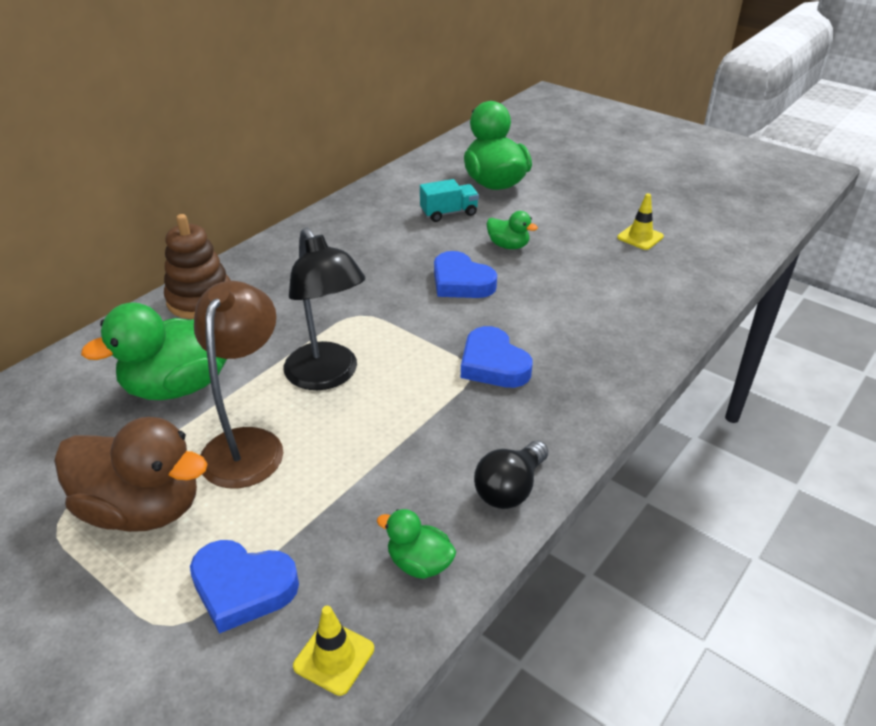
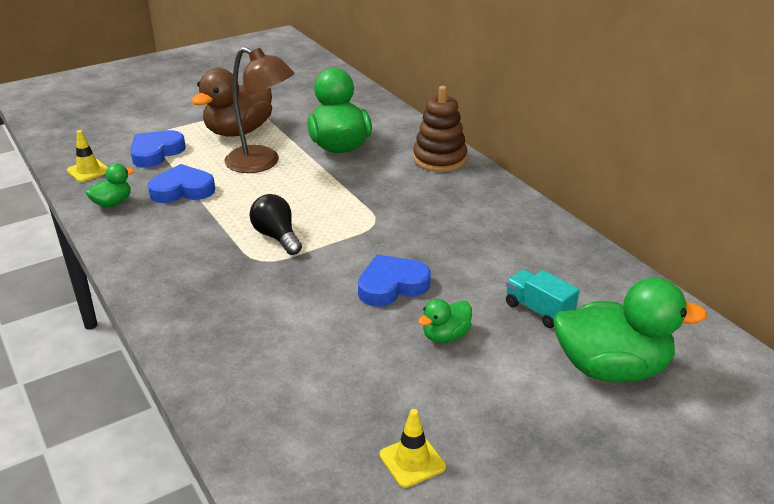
camera: 110 degrees right, 5 degrees down
black lamp [284,227,366,390] -> none
turquoise truck [420,179,479,222] -> turquoise truck turned 135 degrees clockwise [506,270,580,328]
blue heart [461,326,533,388] -> blue heart moved to [148,164,215,203]
black light bulb [474,441,548,509] -> black light bulb moved to [249,194,302,255]

